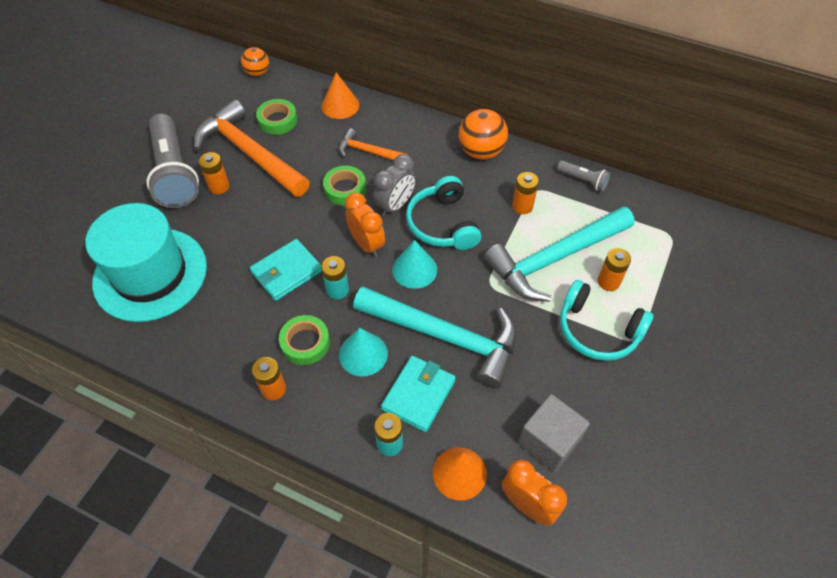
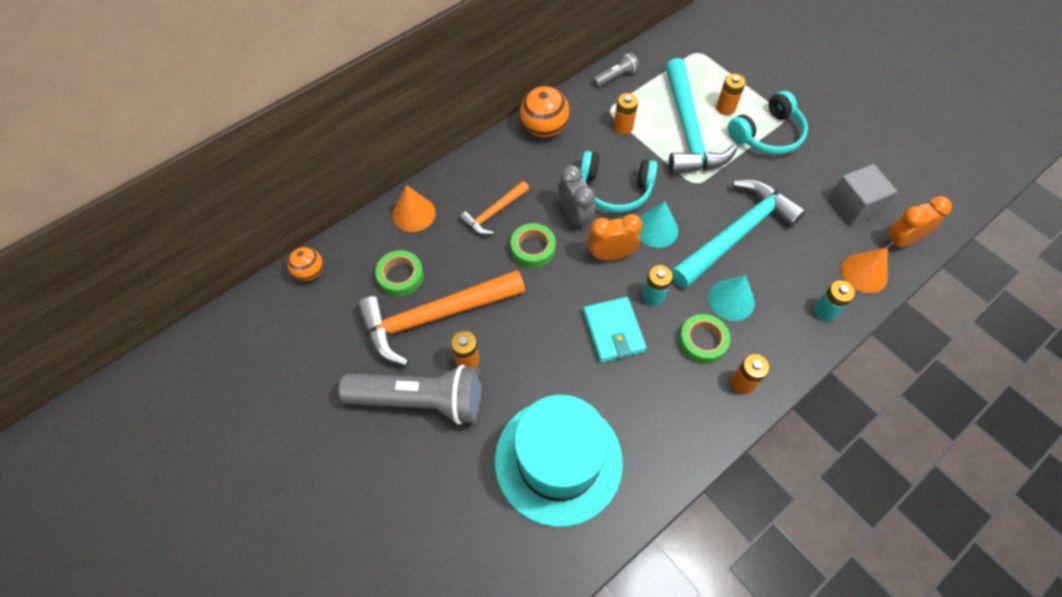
camera: 65 degrees left, 5 degrees up
turquoise wallet [381,356,456,432] -> none

